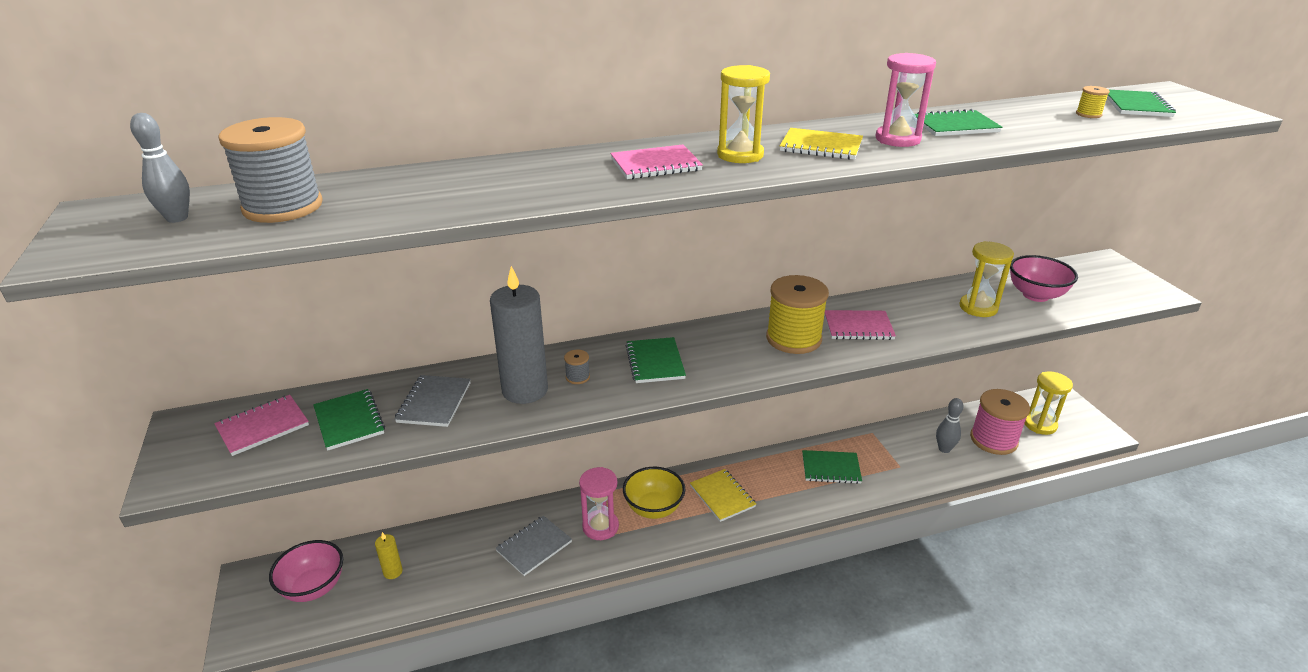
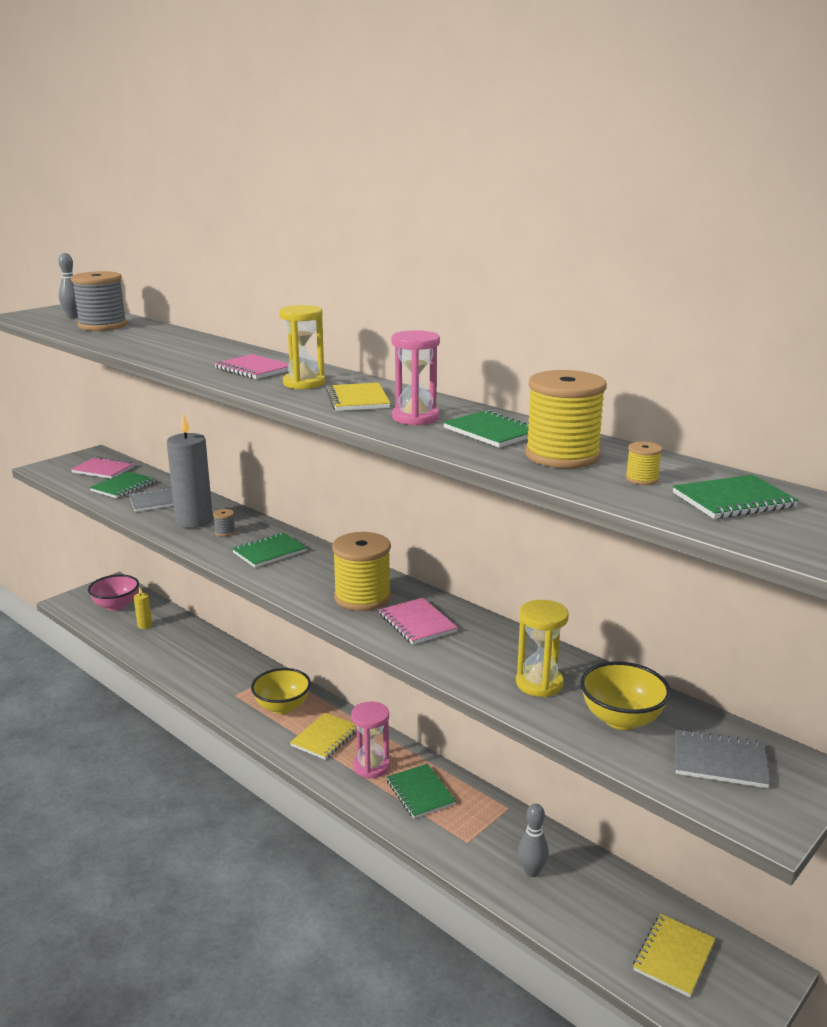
camera: 60 degrees right, 10 degrees down
grey notebook [495,516,572,576] -> grey notebook moved to [676,729,770,788]
pink hourglass [579,467,619,540] -> pink hourglass moved to [351,702,390,779]
pink spool [970,389,1030,455] -> none
pink bowl [1010,255,1078,302] -> yellow bowl [580,661,671,730]
yellow hourglass [1024,371,1073,435] -> yellow notebook [633,914,716,997]
none -> yellow spool [525,370,607,468]

